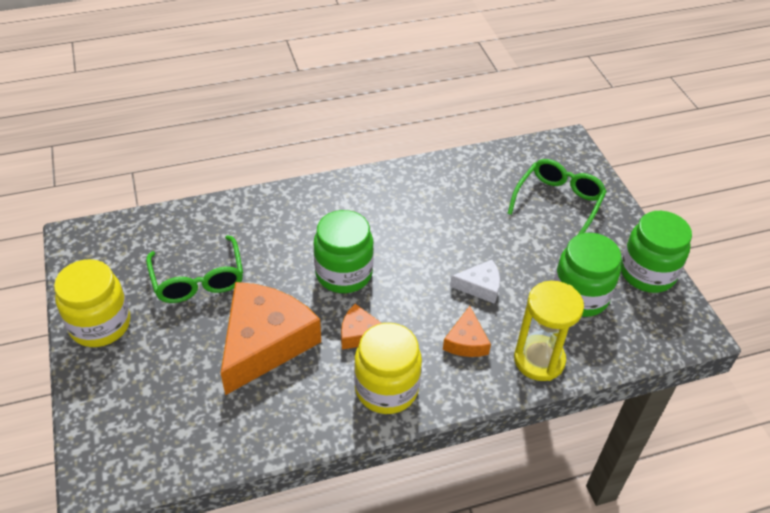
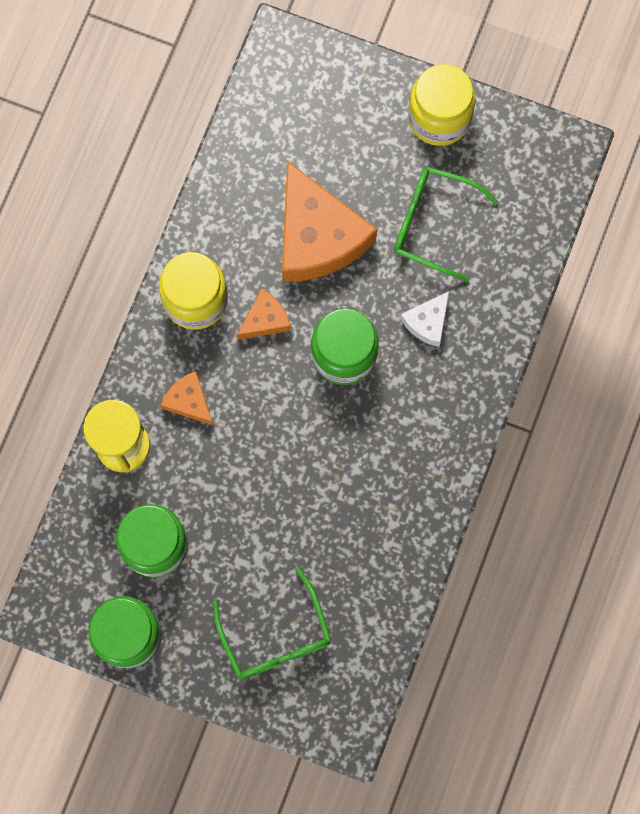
camera: 130 degrees right, 30 degrees up
white cheese [450,260,500,304] -> white cheese moved to [400,291,449,347]

